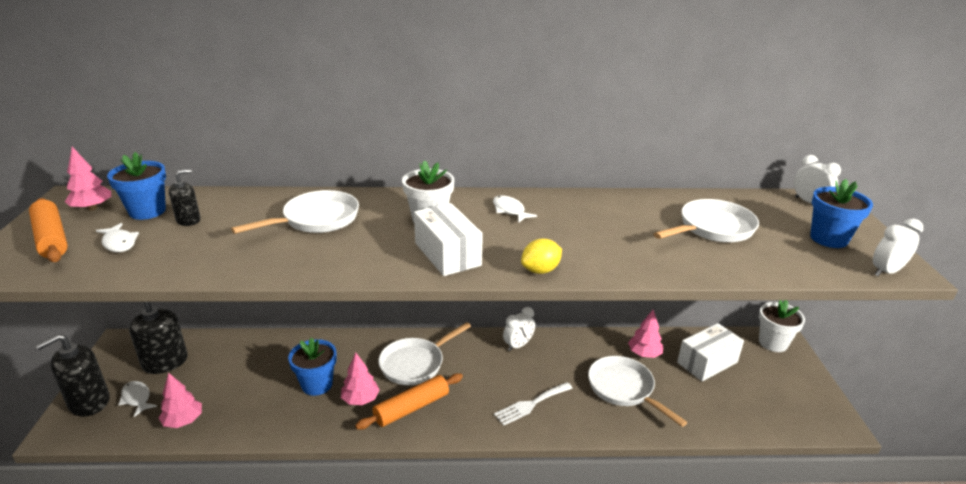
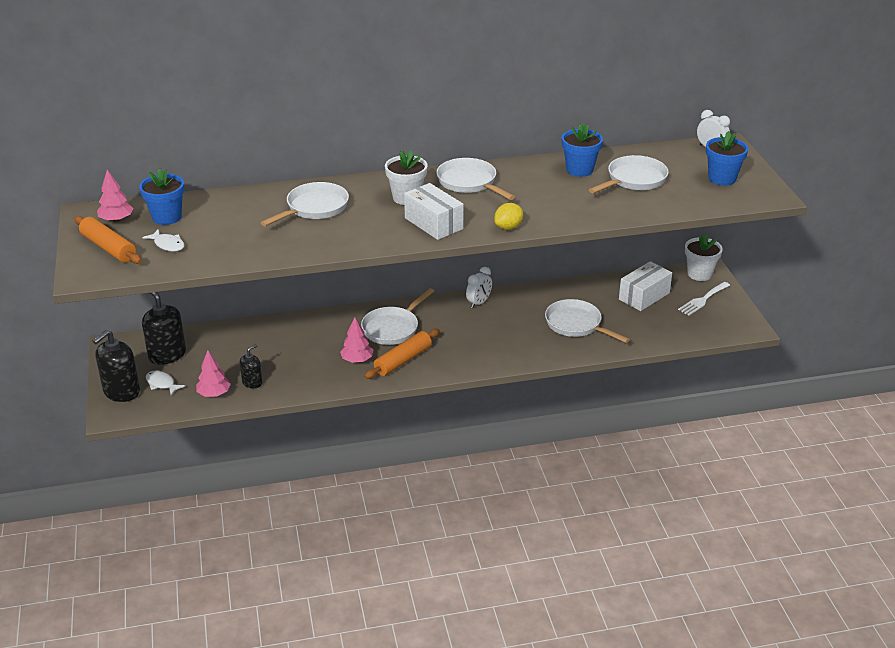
camera: 10 degrees left, 5 degrees up
black soap dispenser [169,169,201,226] -> black soap dispenser moved to [240,344,262,388]
blue flower pot [288,337,337,396] -> blue flower pot moved to [562,123,603,177]
white fish [493,195,537,223] -> white pan [436,158,515,200]
white fork [494,382,573,426] -> white fork moved to [678,282,730,316]
pink tree [628,310,663,358] -> none
white clock [873,219,923,276] -> none

